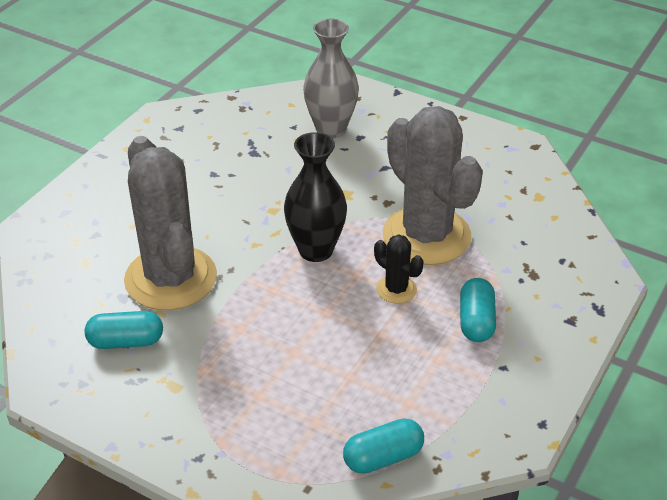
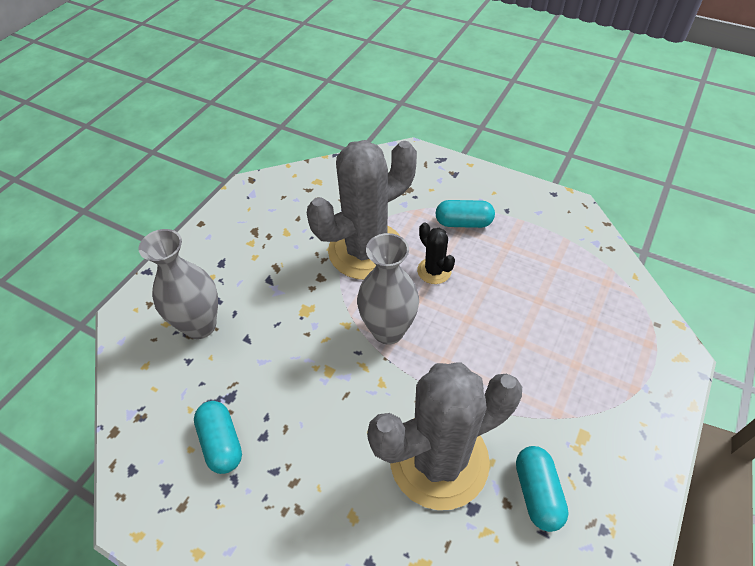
camera: 90 degrees left, 10 degrees up
black vase [284,132,347,262] -> grey vase [357,233,419,344]
turquoise capsule [343,418,424,474] -> turquoise capsule moved to [194,401,242,474]
black cactus [374,234,424,304] -> black cactus turned 75 degrees counterclockwise [417,223,455,284]

